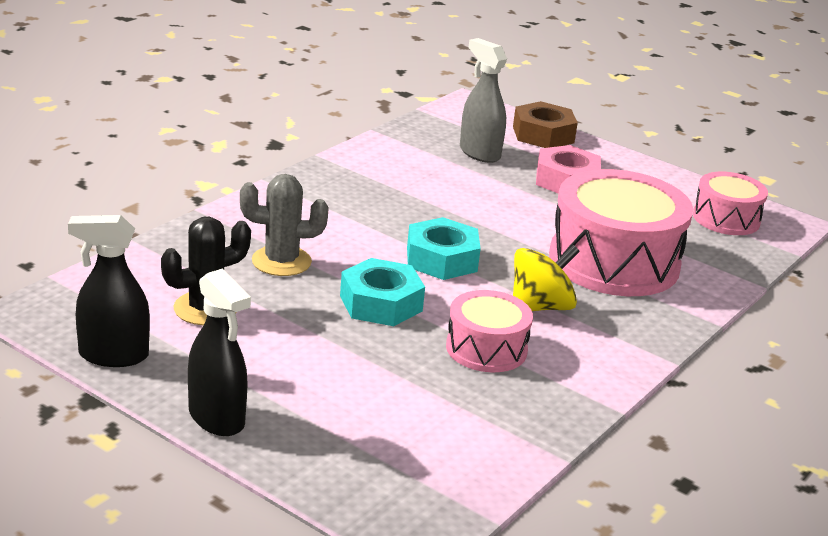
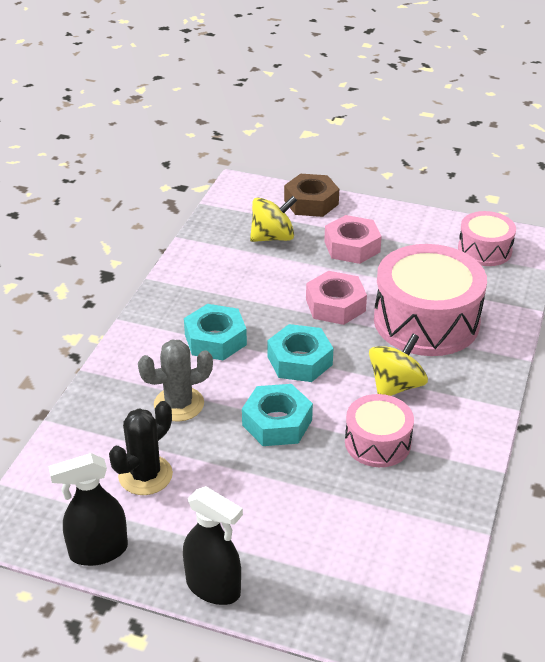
camera: 15 degrees left, 10 degrees up
grey spray bottle [460,38,507,163] -> yellow spinning top [250,196,297,242]
none -> turquoise nut [184,304,247,360]
none -> pink nut [306,271,367,325]

